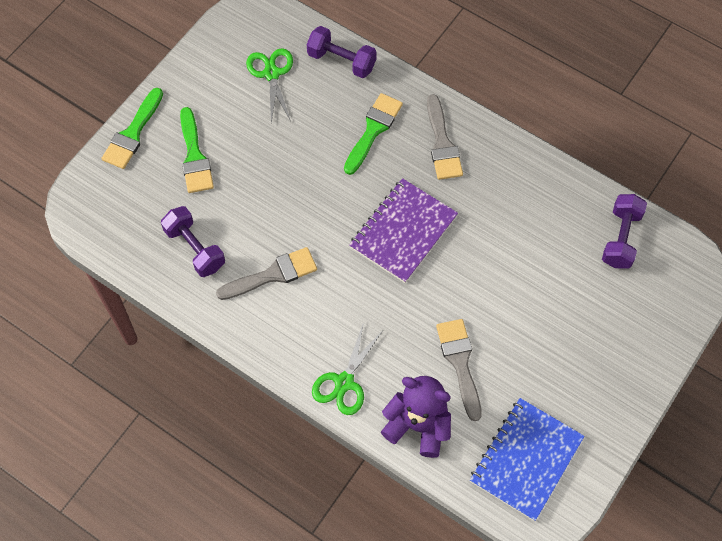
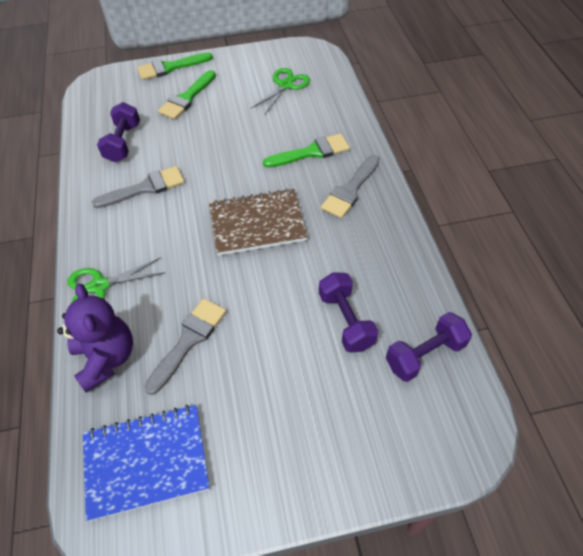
camera: 45 degrees right, 10 degrees down
grey brush [216,247,317,300] -> grey brush turned 45 degrees counterclockwise [92,166,185,208]
purple dumbbell [307,26,377,78] -> purple dumbbell moved to [319,272,379,353]
purple notebook [349,178,458,283] -> brown notebook [209,188,308,256]

